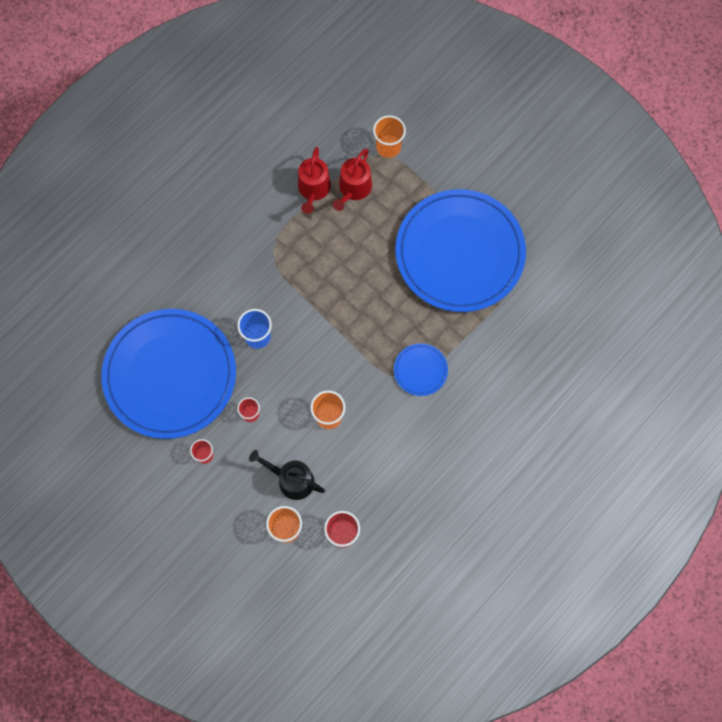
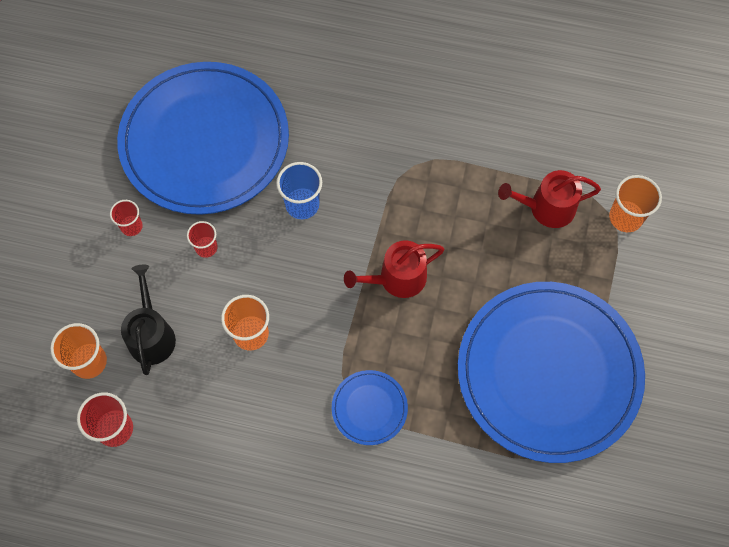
camera: 60 degrees right, 5 degrees down
red watering can [298,147,331,214] -> red watering can moved to [344,240,444,298]

